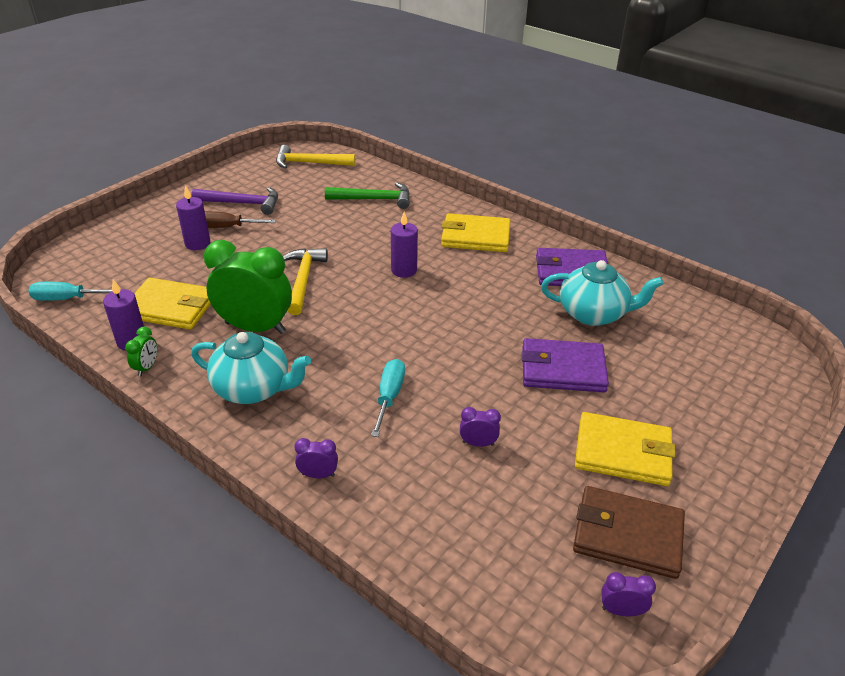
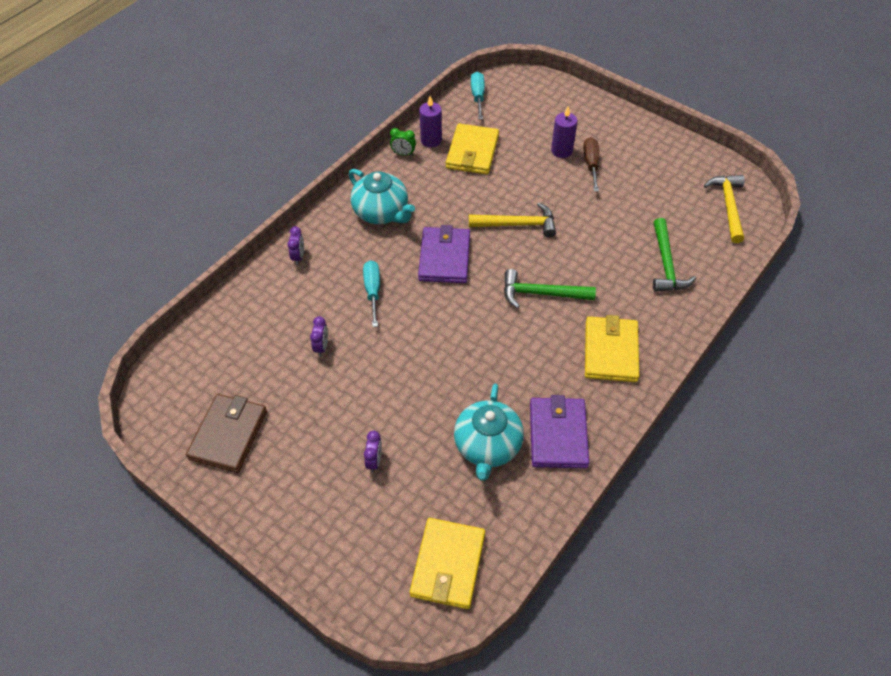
camera: 90 degrees right, 15 degrees up
purple hammer [191,187,278,215] -> none
turquoise teapot [191,332,311,404] -> turquoise teapot turned 60 degrees counterclockwise [349,169,415,224]
green clock [204,240,292,334] -> none
turquoise screwdriver [371,359,405,437] -> turquoise screwdriver turned 105 degrees counterclockwise [363,260,380,327]
purple candle [391,211,418,278] -> green hammer [504,269,596,308]
purple wallet [522,338,609,392] -> purple wallet moved to [418,225,470,283]
yellow wallet [575,412,676,486] -> yellow wallet moved to [410,518,485,609]
purple clock [601,572,656,617] -> purple clock moved to [364,431,382,473]

